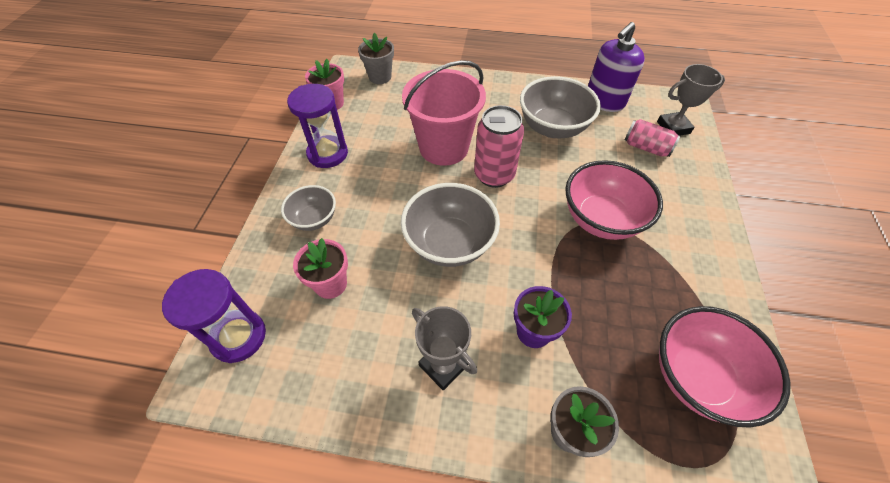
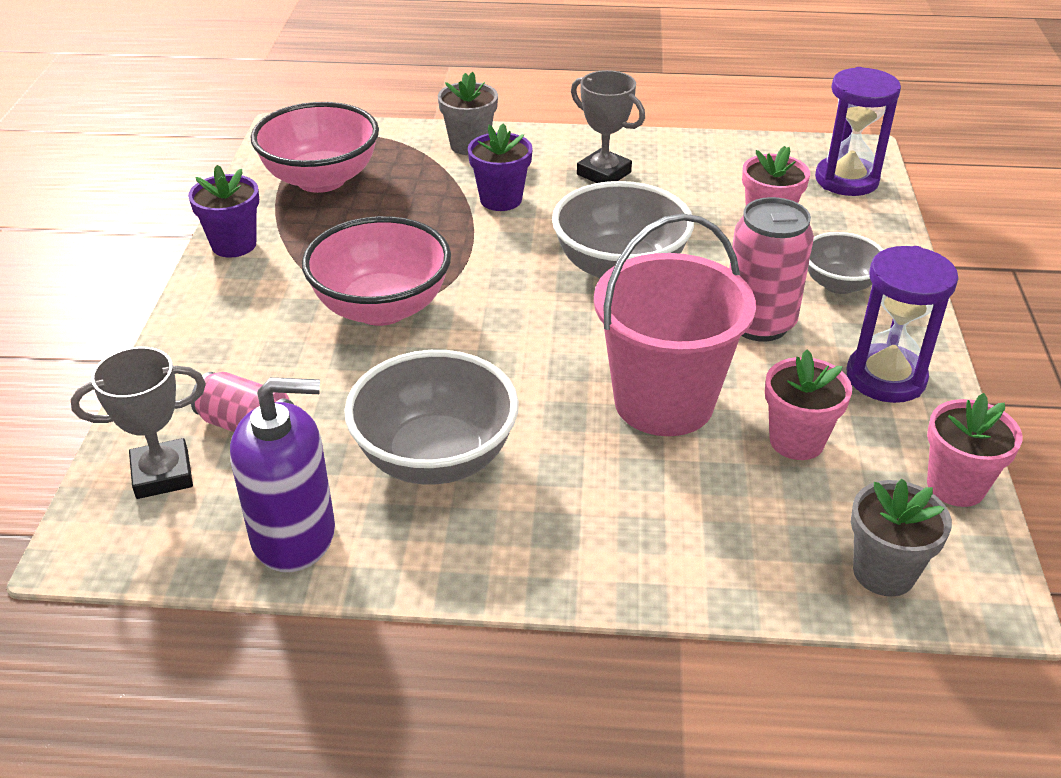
camera: 175 degrees right, 15 degrees down
pink can [474,105,524,188] -> pink can moved to [729,197,814,342]
purple soap dispenser [588,22,645,112] -> purple soap dispenser turned 45 degrees clockwise [230,377,335,572]
none -> purple flower pot [188,165,259,258]
none -> pink flower pot [765,350,852,460]

